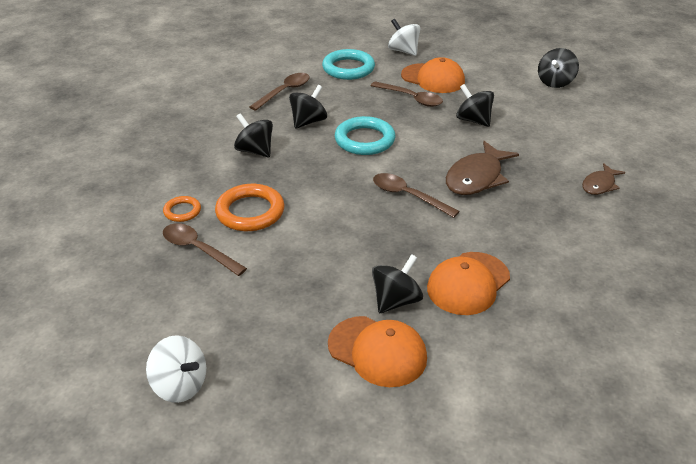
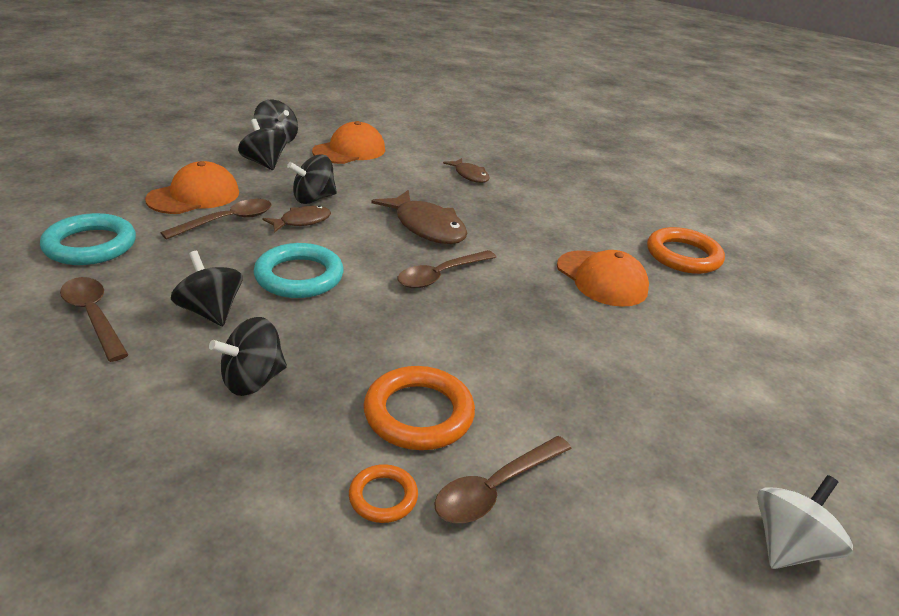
camera: 80 degrees left, 5 degrees down
orange cap [328,316,427,387] -> orange cap moved to [312,121,385,164]
black spinning top [372,254,423,313] -> black spinning top moved to [238,119,287,170]
white spinning top [388,19,420,56] -> none
none -> brown fish [262,205,331,233]
none -> orange ring [647,227,725,274]

